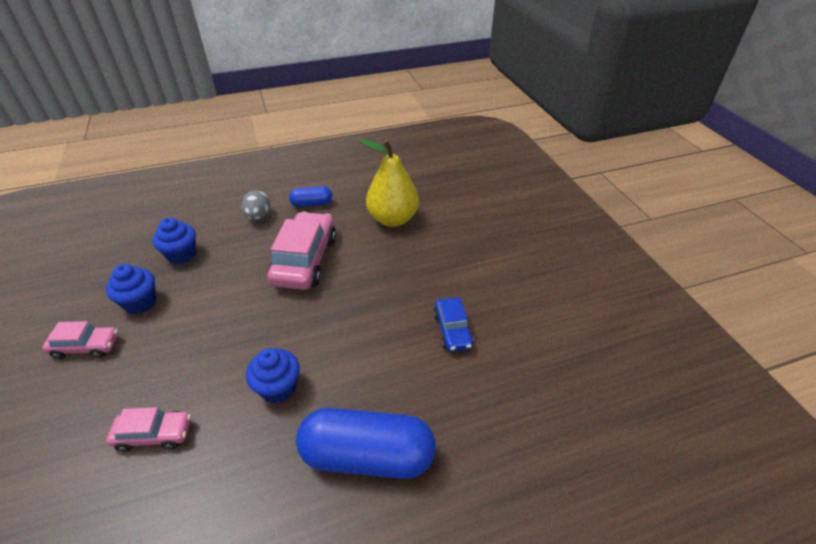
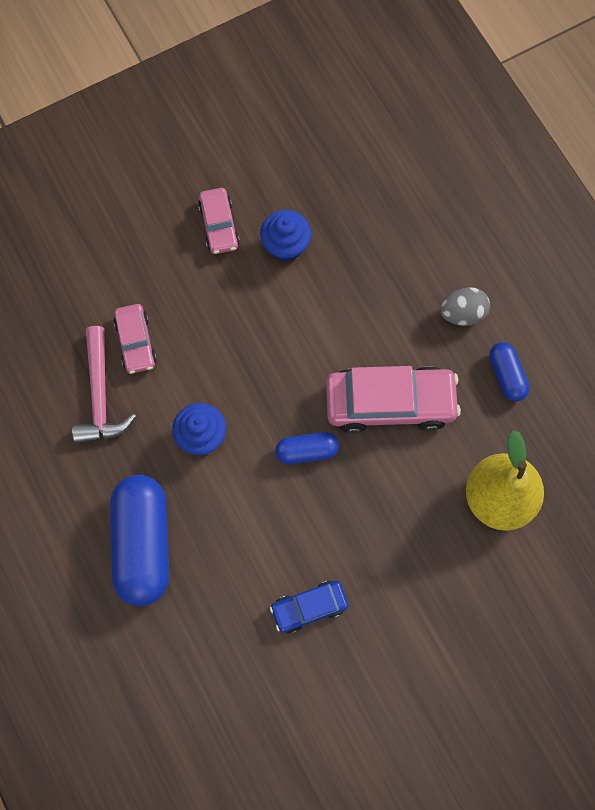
camera: 80 degrees right, 30 degrees up
blue cupcake [152,217,196,264] -> none
none -> pink hammer [72,326,136,444]
none -> blue capsule [275,432,339,464]

